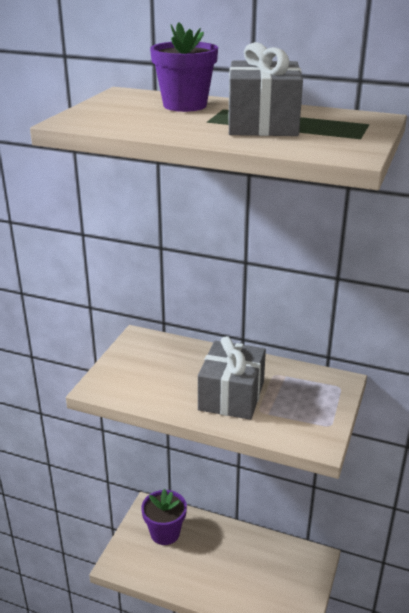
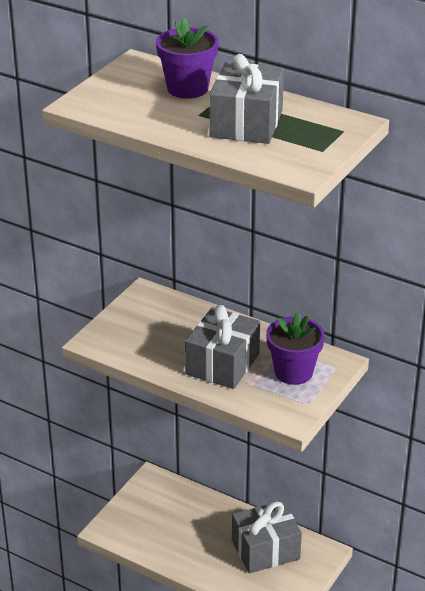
camera: 10 degrees right, 5 degrees up
purple flower pot [141,489,187,545] -> purple flower pot moved to [266,312,325,385]
none -> grey gift [232,501,302,573]

